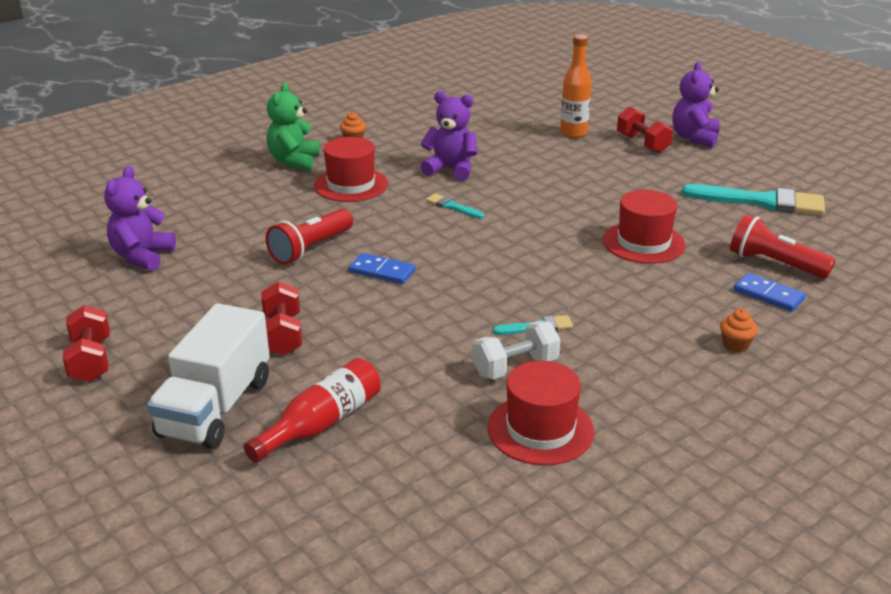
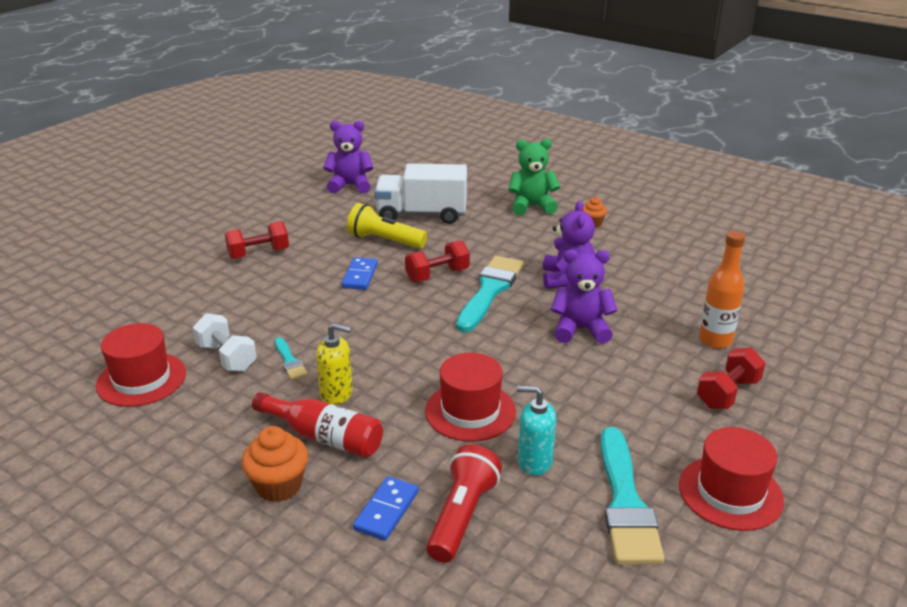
camera: 75 degrees right, 0 degrees up
red dumbbell [63,305,110,382] -> red dumbbell moved to [405,240,470,282]
white truck [147,303,270,449] -> white truck moved to [375,163,467,224]
red bottle [244,358,381,463] -> red bottle moved to [252,392,383,458]
red flashlight [266,209,353,265] -> yellow flashlight [347,203,427,249]
red hat [314,137,388,202] -> red hat moved to [679,427,784,531]
turquoise brush [426,193,484,219] -> turquoise brush [456,256,524,332], size x2.10
purple teddy bear [673,62,720,147] -> purple teddy bear moved to [551,250,618,344]
orange cupcake [720,309,758,352] -> orange cupcake [241,426,308,502], size x1.67
none -> yellow soap dispenser [316,323,353,405]
none -> turquoise soap dispenser [517,386,556,475]

